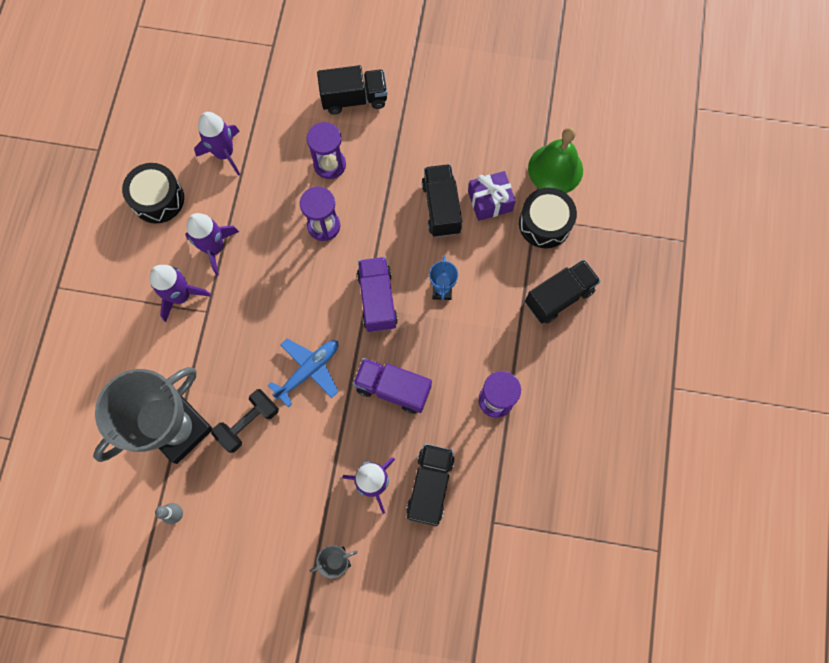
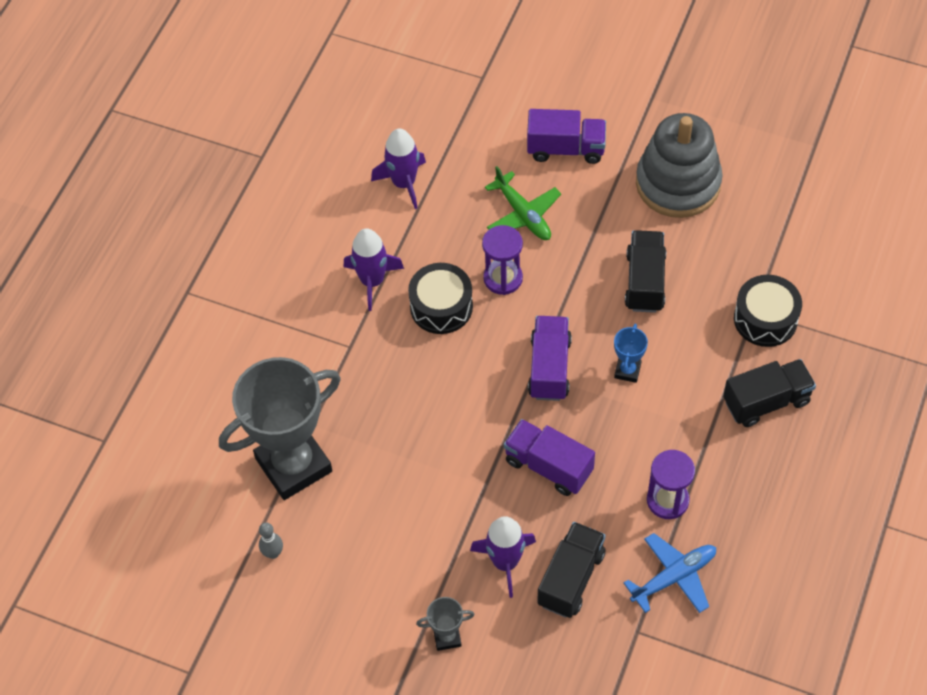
camera: 15 degrees right, 15 degrees down
black drum [122,163,184,223] -> black drum moved to [408,263,473,334]
purple rocket [150,265,211,322] -> none
black dumbbell [211,389,279,453] -> none
blue plane [268,339,338,407] -> blue plane moved to [624,533,716,613]
purple hourglass [307,122,346,179] -> green plane [485,166,561,240]
black truck [317,65,387,115] -> purple truck [527,109,606,164]
purple gift [468,171,516,221] -> none
green bell [528,127,583,193] -> none
none -> grey stacking toy [636,113,723,218]

